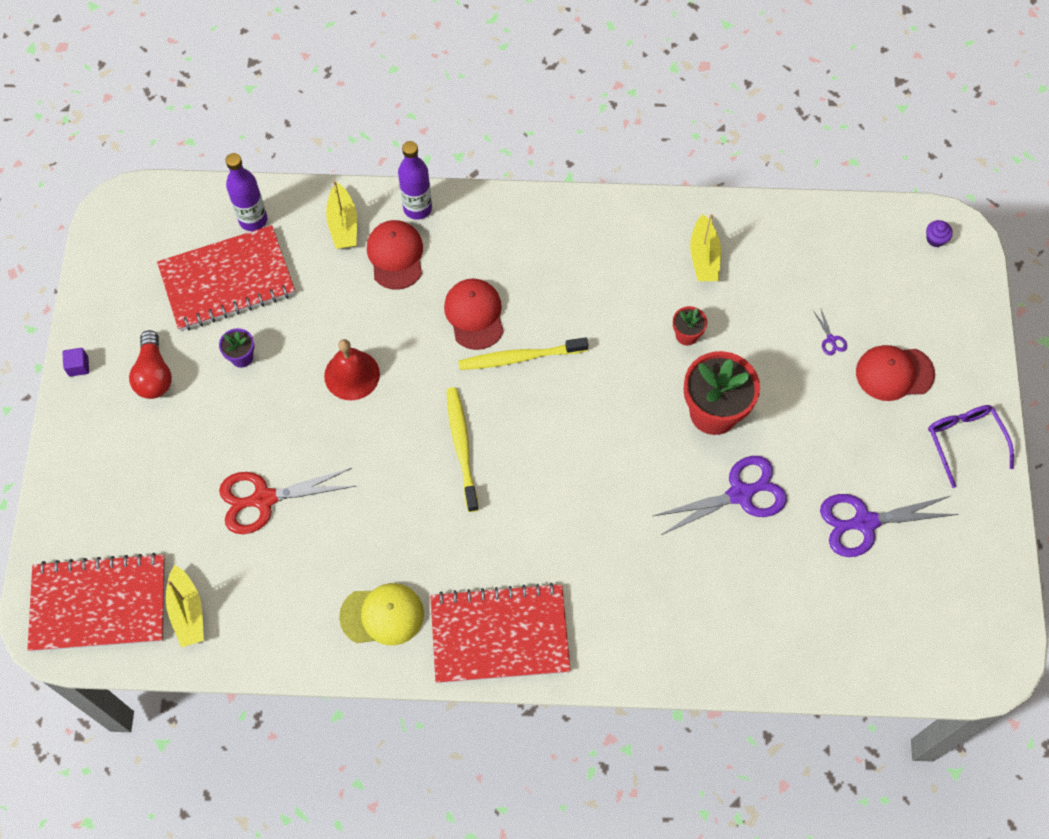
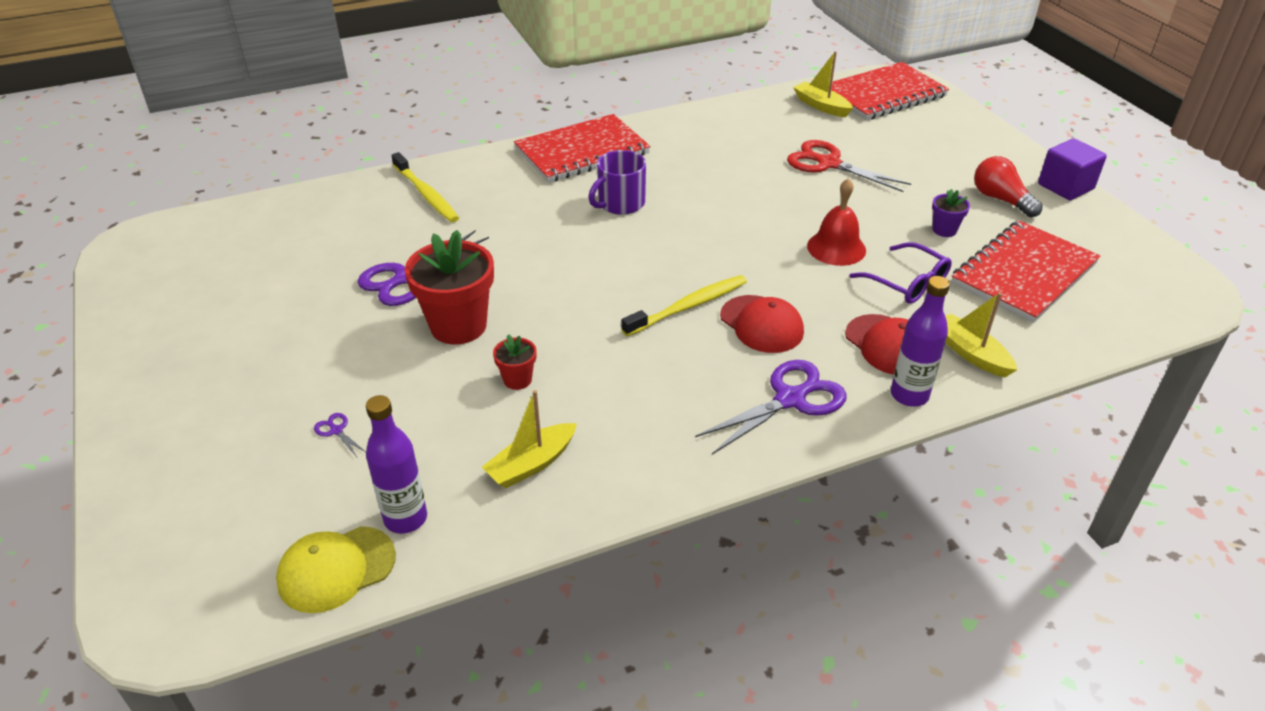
camera: 155 degrees right, 25 degrees down
purple cube [62,348,89,377] -> purple cube [1038,138,1107,200], size x2.02
red scissors [219,468,355,534] -> red scissors turned 105 degrees counterclockwise [787,140,911,192]
purple bottle [225,153,267,231] -> purple bottle moved to [366,395,427,534]
yellow cap [339,583,424,645] -> yellow cap moved to [276,526,396,613]
yellow toothbrush [447,387,479,512] -> yellow toothbrush moved to [391,152,459,222]
yellow boat [690,214,721,281] -> yellow boat turned 105 degrees counterclockwise [482,390,577,488]
purple scissors [820,494,958,557] -> purple scissors moved to [695,360,847,454]
red cap [856,345,935,401] -> none
purple cupcake [926,220,953,247] -> none
purple glasses [928,405,1014,488] -> purple glasses moved to [849,242,952,304]
none -> purple mug [588,150,646,215]

